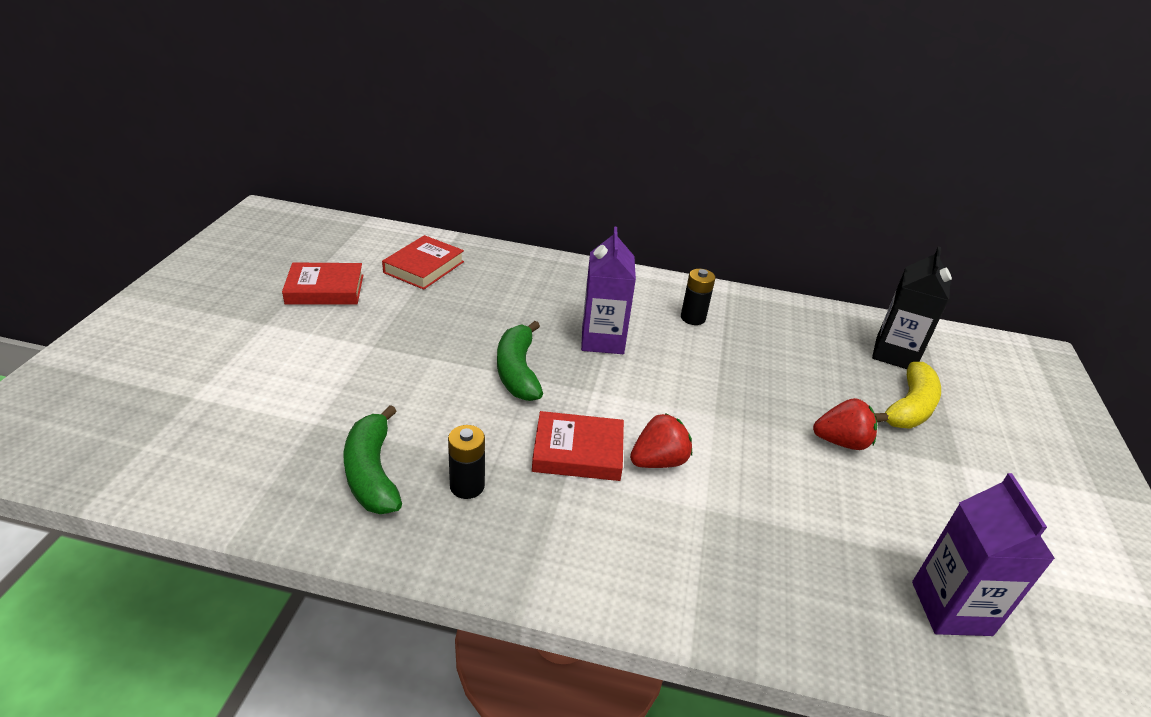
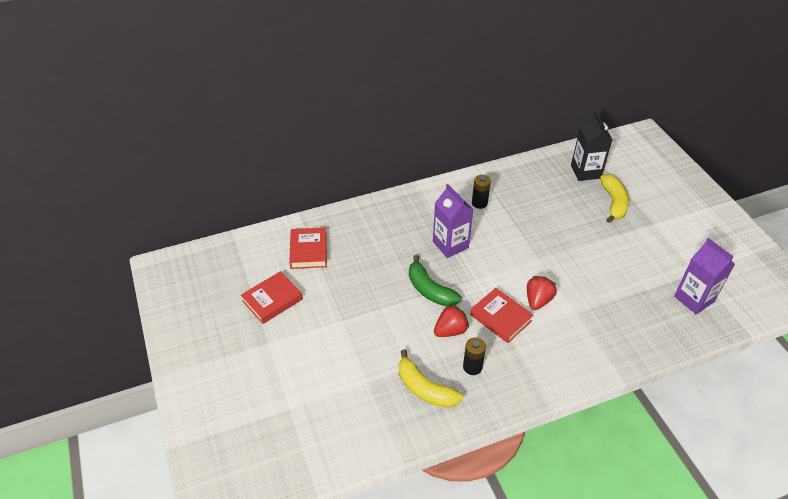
camera: 30 degrees left, 10 degrees up
green banana [344,405,402,514] -> yellow banana [399,349,463,408]
red book [532,411,624,481] -> red book turned 75 degrees clockwise [470,288,533,343]
red strawberry [813,398,877,450] -> red strawberry moved to [434,304,469,337]

